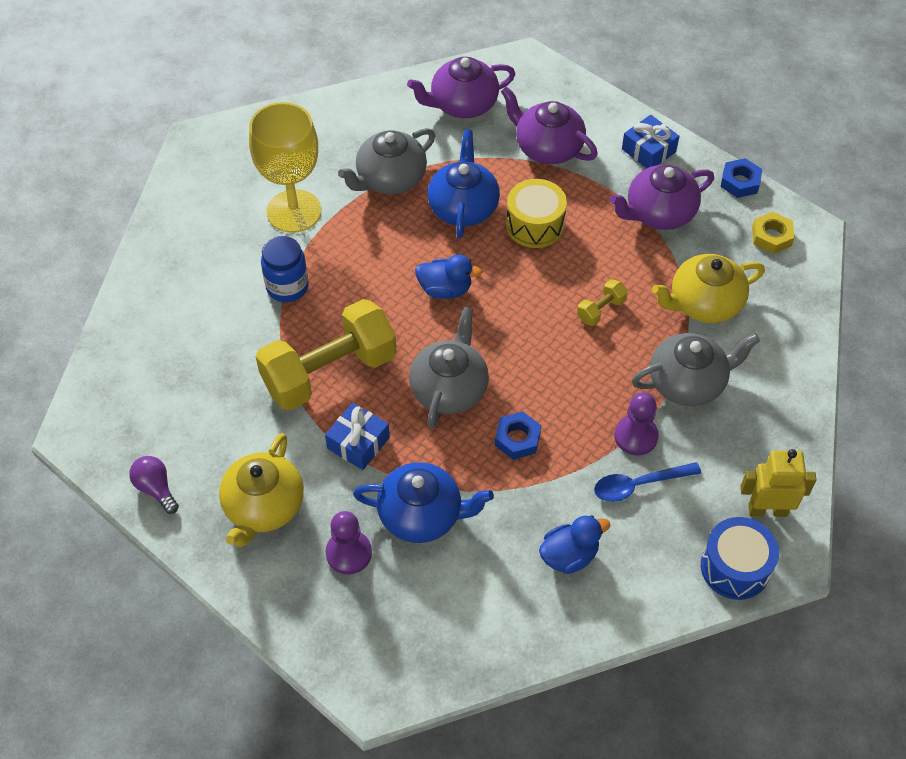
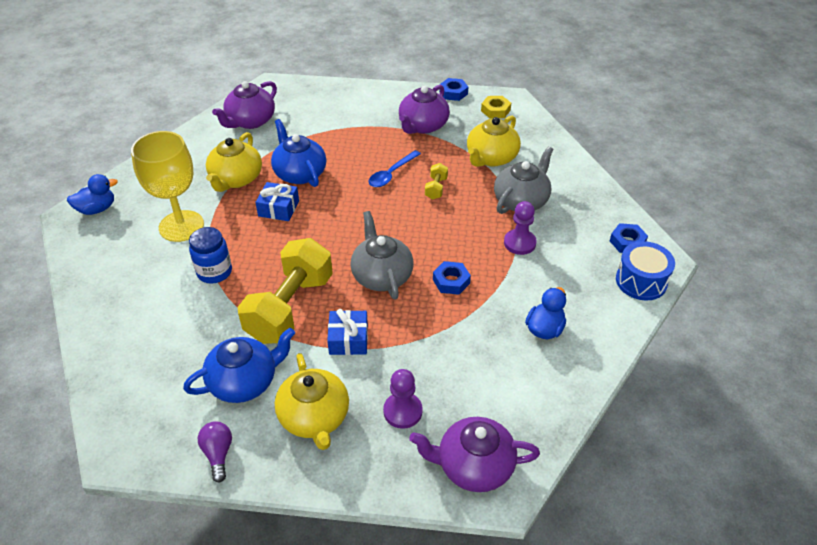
camera: 35 degrees left, 10 degrees down
purple light bulb [129,456,179,514] -> purple light bulb turned 60 degrees clockwise [198,421,232,483]
grey teapot [338,128,435,194] -> yellow teapot [206,132,262,192]
blue teapot [353,462,494,543] -> blue teapot moved to [183,328,295,403]
blue duck [415,254,482,299] -> blue duck moved to [67,174,118,215]
purple teapot [501,86,598,164] -> purple teapot moved to [409,417,540,492]
yellow drum [506,179,567,248] -> none
blue spoon [594,462,701,502] -> blue spoon moved to [369,150,421,187]
blue gift [622,115,680,168] -> blue gift moved to [255,182,299,221]
yellow robot [740,449,817,517] -> blue nut [610,223,648,253]

